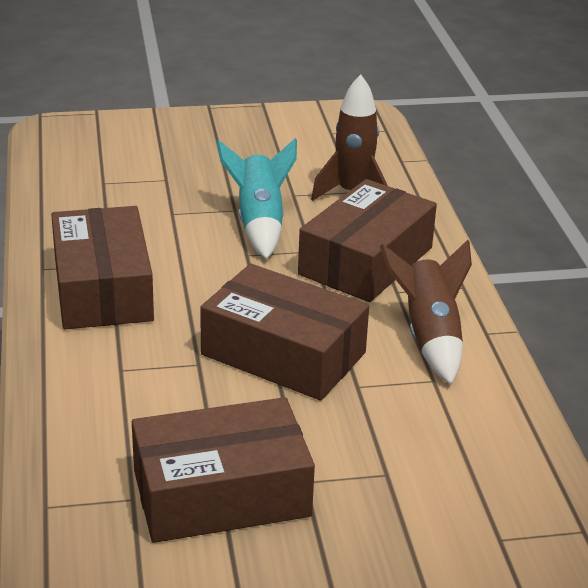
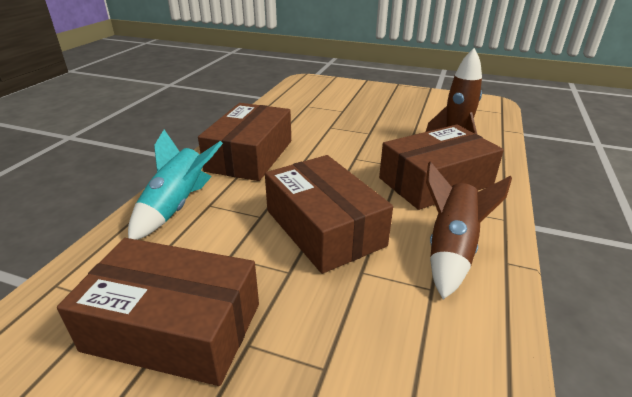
camera: 30 degrees right, 0 degrees up
turquoise rocket [216,138,297,259] -> turquoise rocket moved to [128,129,223,240]

